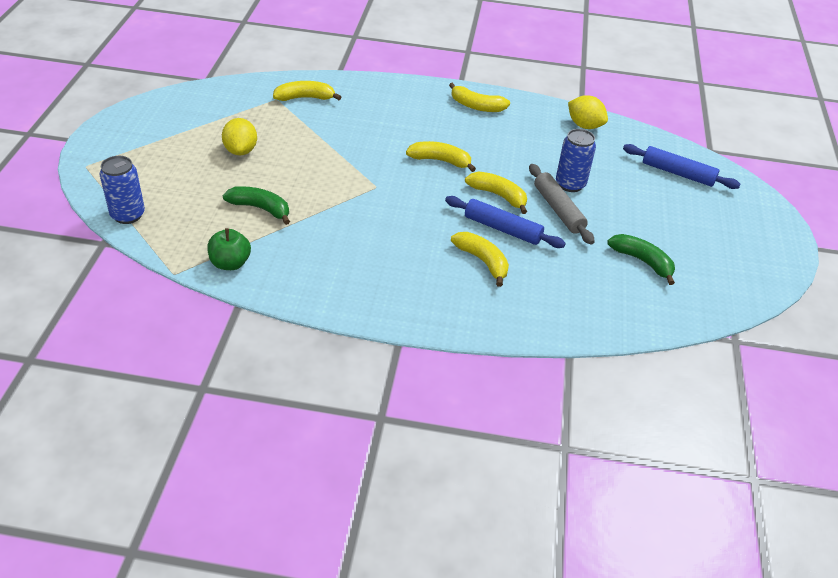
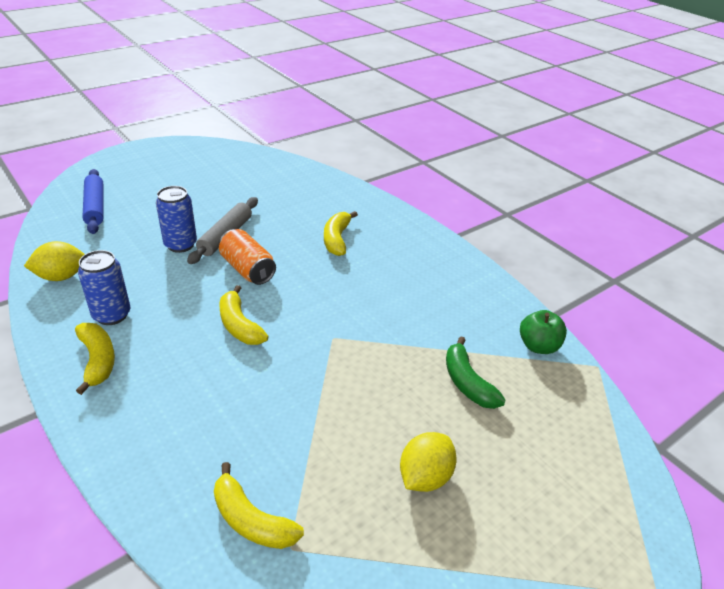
camera: 135 degrees left, 5 degrees down
blue can [100,156,145,224] -> blue can moved to [78,250,130,325]
blue rolling pin [445,196,566,248] -> none
yellow banana [465,172,527,214] -> orange can [219,229,276,285]
yellow lemon [568,95,608,129] -> yellow lemon turned 75 degrees clockwise [24,241,85,281]
green banana [607,234,675,285] -> none

